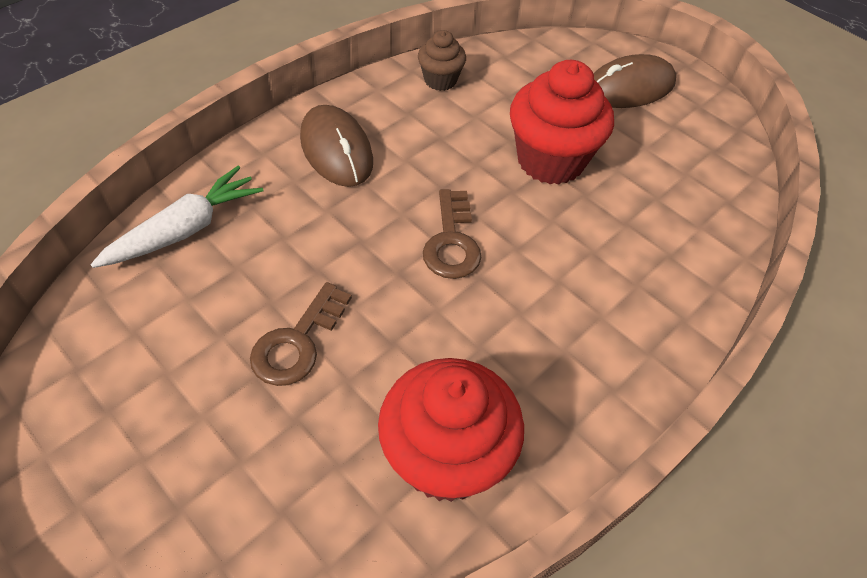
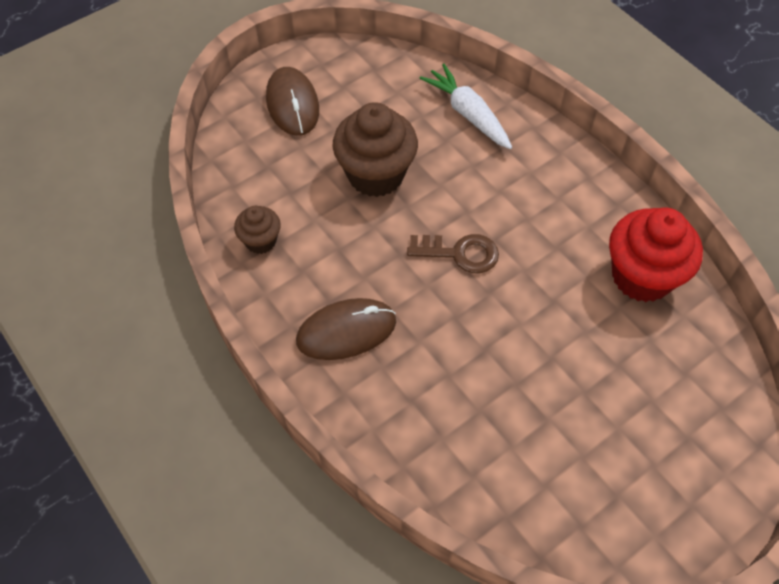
camera: 80 degrees left, 5 degrees up
white carrot [90,166,263,268] -> white carrot moved to [419,63,512,149]
brown key [250,282,352,386] -> none
red cupcake [510,60,614,185] -> brown cupcake [333,102,418,197]

